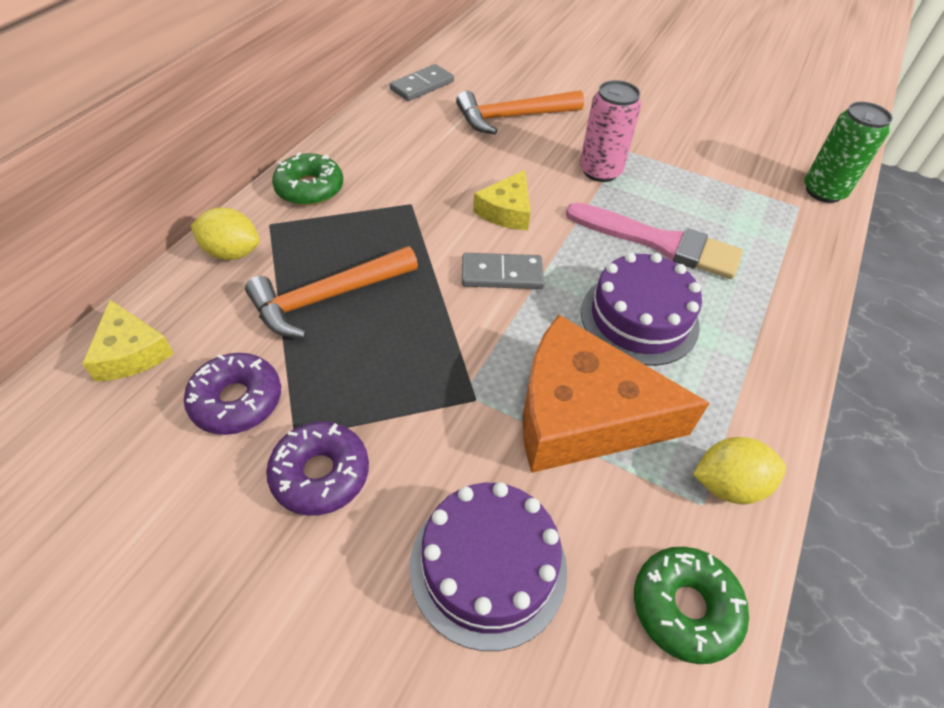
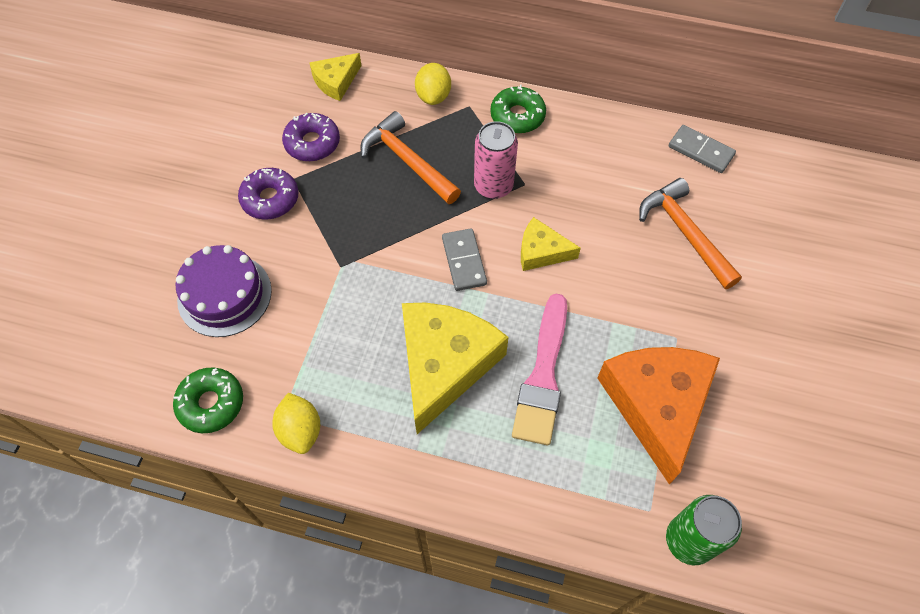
camera: 80 degrees right, 10 degrees up
orange cheese [523,315,709,473] -> orange cheese moved to [597,347,720,485]
pink can [580,80,641,182] -> pink can moved to [474,121,518,199]
purple cake [581,253,702,366] -> yellow cheese [402,303,509,434]

